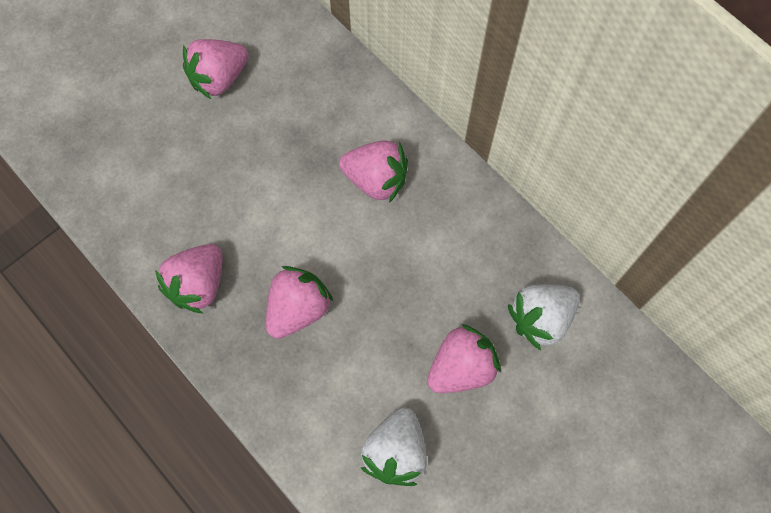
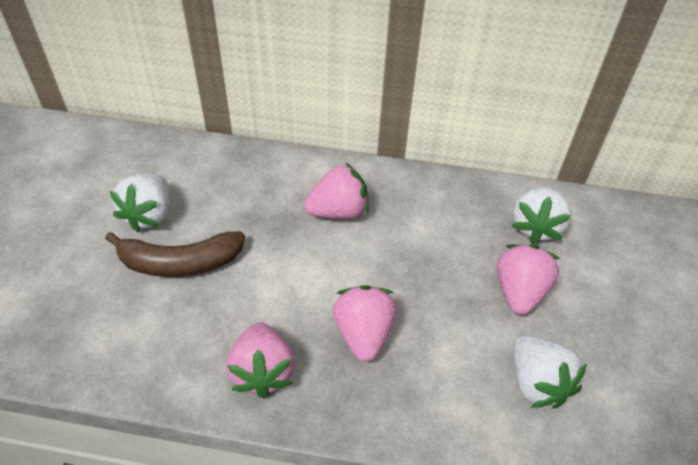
camera: 40 degrees left, 20 degrees down
pink strawberry [183,39,248,100] -> white strawberry [110,174,170,232]
none -> brown banana [105,231,245,277]

